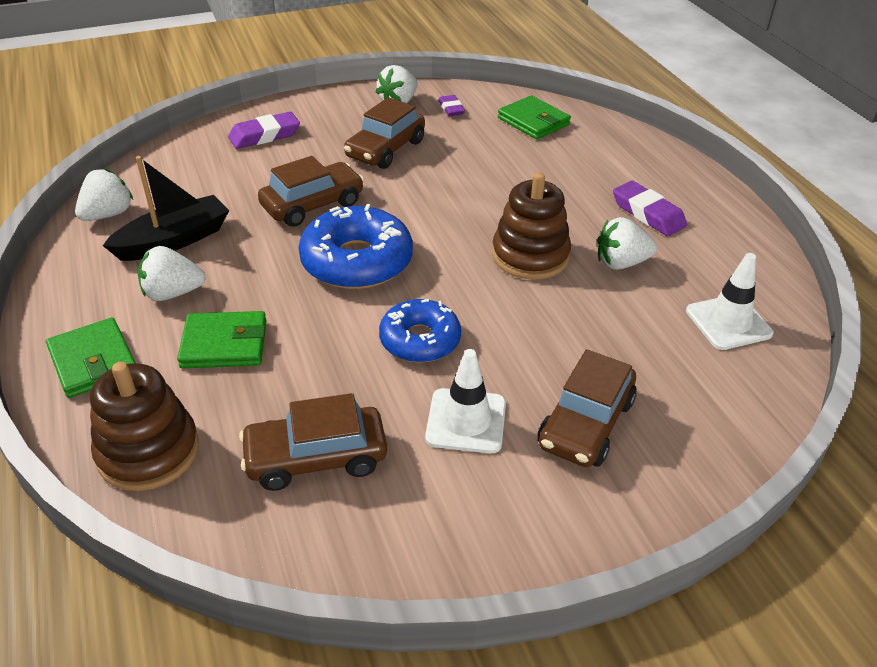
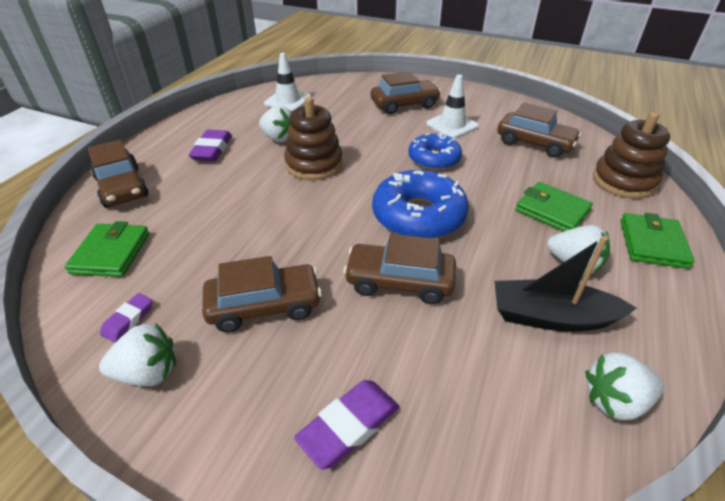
camera: 135 degrees left, 0 degrees up
purple eraser [228,112,300,149] -> purple eraser turned 60 degrees counterclockwise [294,380,399,469]
none -> brown car [88,140,149,208]

